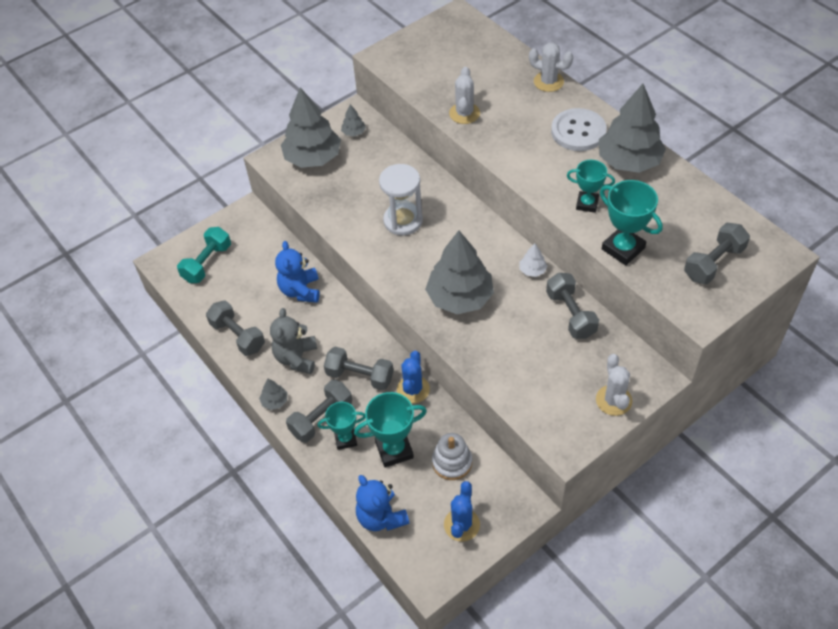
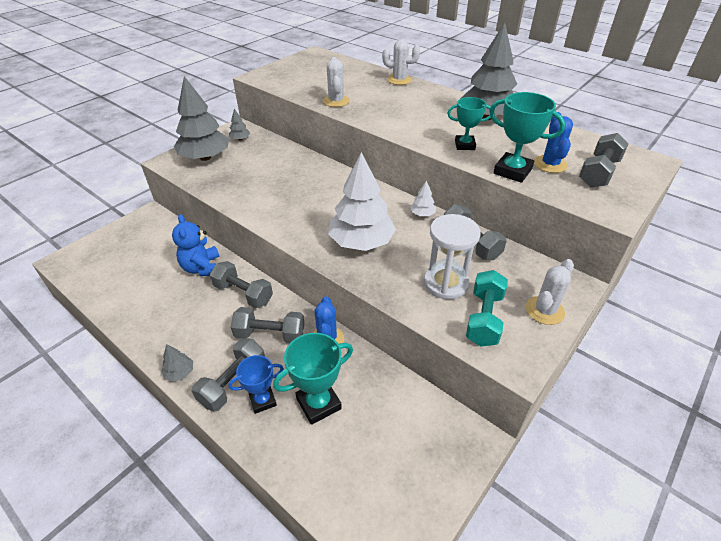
camera: 15 degrees left, 10 degrees down
turquoise dumbbell [177,227,231,283] -> turquoise dumbbell moved to [466,270,508,346]
grey dumbbell [206,300,265,356] -> grey dumbbell moved to [210,261,273,308]
grey teddy bear [270,308,317,374] -> none
turquoise trophy [318,402,365,450] -> blue trophy [228,355,284,414]
blue teddy bear [356,475,409,531] -> none
white hourglass [379,164,423,235] -> white hourglass moved to [424,214,481,300]
grey tree [425,230,494,314] -> white tree [328,152,396,251]
white stacking toy [432,433,472,480] -> none
blue cactus [444,481,480,542] -> blue cactus moved to [534,112,573,173]
white button [551,108,607,151] -> none
white cactus [596,354,632,416] -> white cactus turned 60 degrees clockwise [526,259,574,325]

